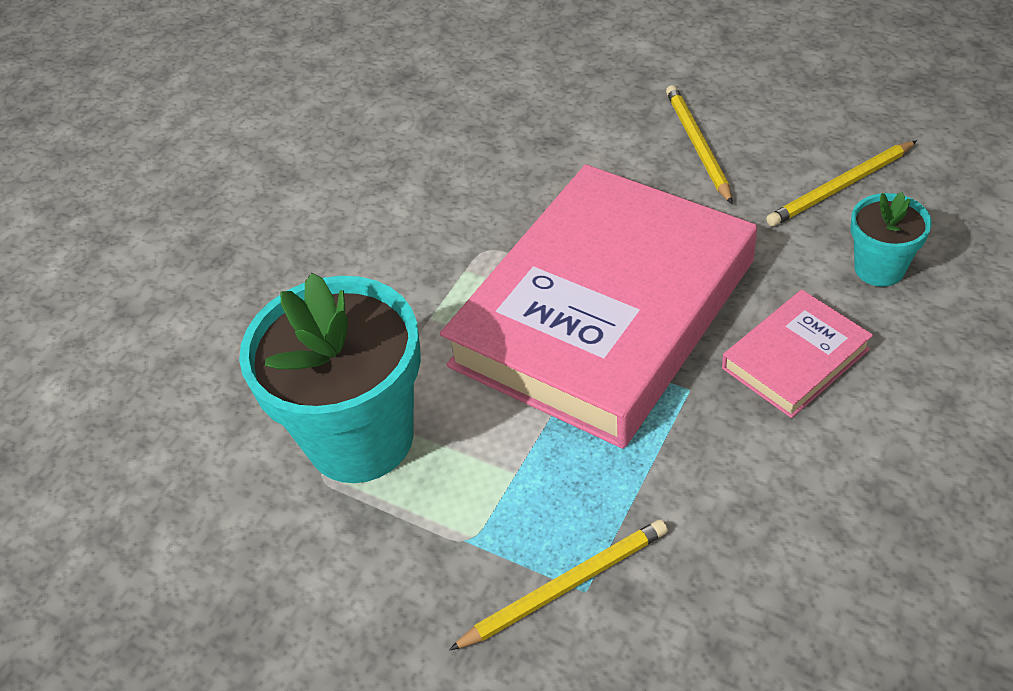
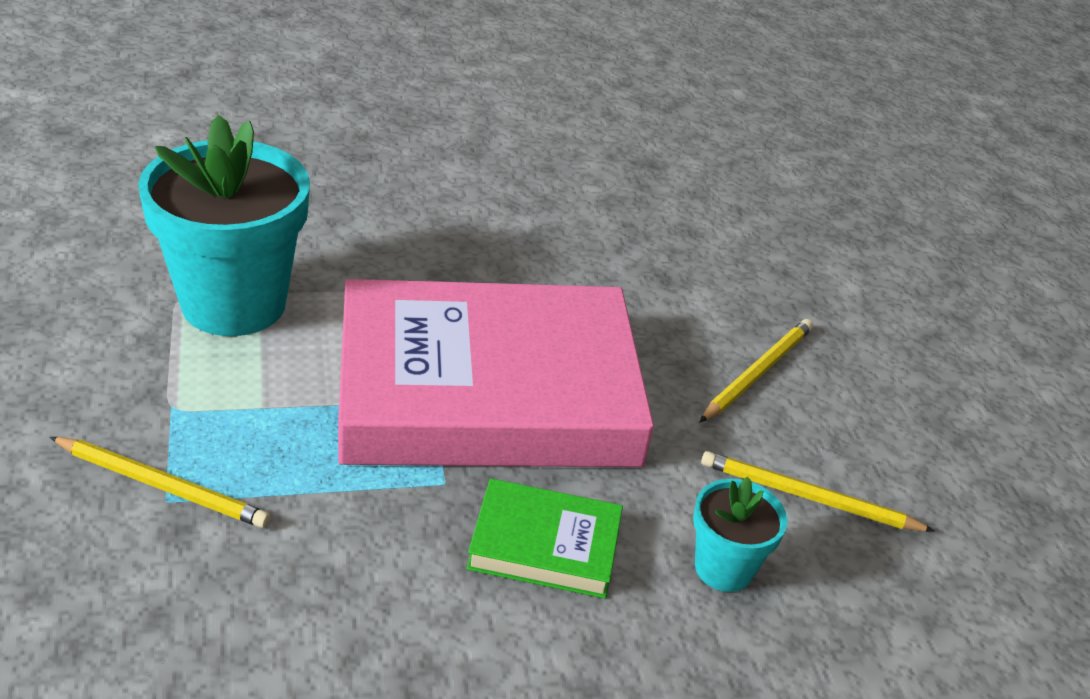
camera: 40 degrees right, 10 degrees down
pink book [722,290,873,418] -> green book [467,478,623,599]

